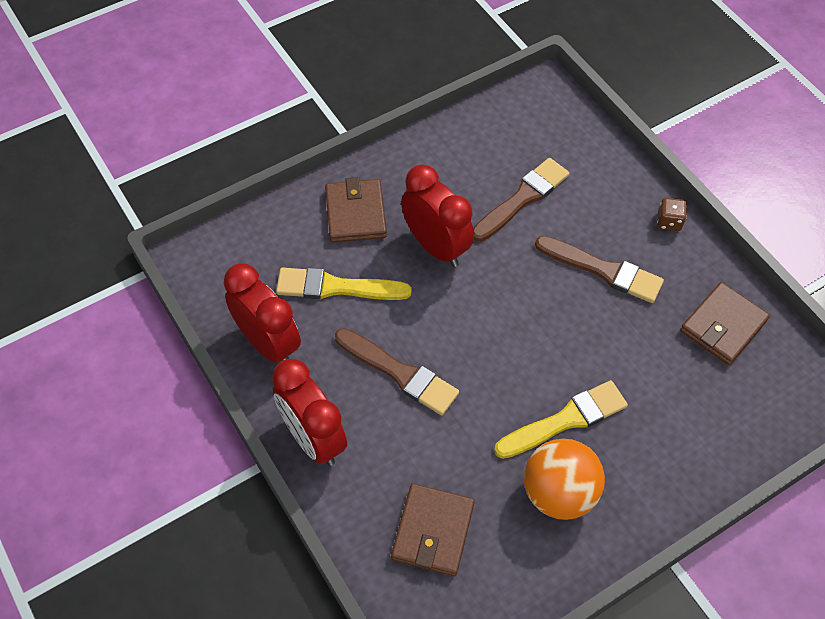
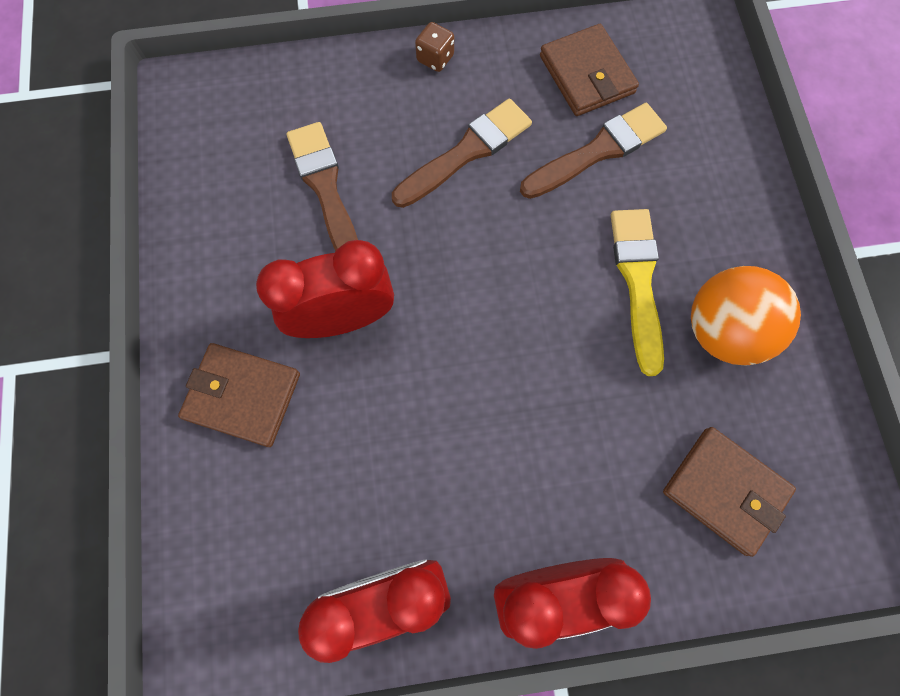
camera: 65 degrees left, 15 degrees up
yellow brush [276,267,412,300] -> none
brown brush [335,328,459,415] -> brown brush moved to [520,103,667,199]

